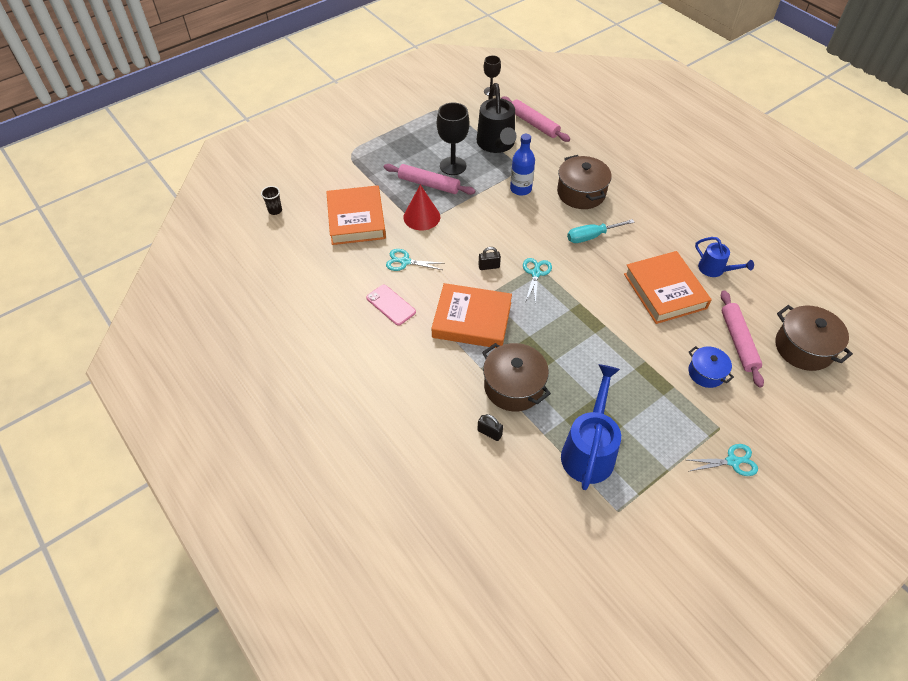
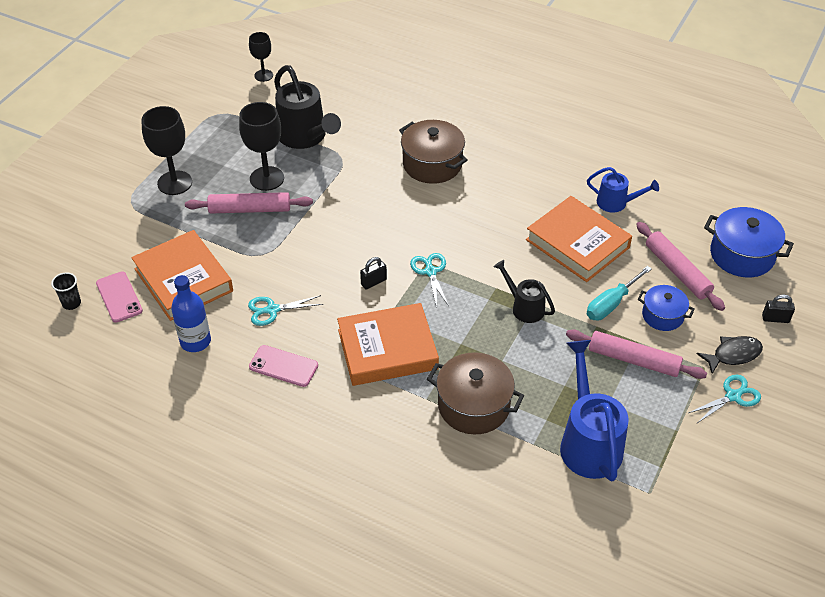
camera: 25 degrees left, 5 degrees down
red cone [403,184,440,230] -> none
black padlock [477,414,503,441] -> black padlock moved to [762,295,795,323]
pink rolling pin [501,96,570,142] -> pink rolling pin moved to [566,329,707,379]
blue bottle [510,134,535,196] -> blue bottle moved to [171,275,211,352]
turquoise screwdriver [567,219,635,243] -> turquoise screwdriver moved to [587,266,652,320]
brown pot [776,305,853,371] -> blue pot [704,207,794,277]
none -> pink phone [96,272,143,323]
none -> black goblet [141,106,192,195]
none -> black watering can [493,260,555,323]
none -> black fish [697,336,763,374]

